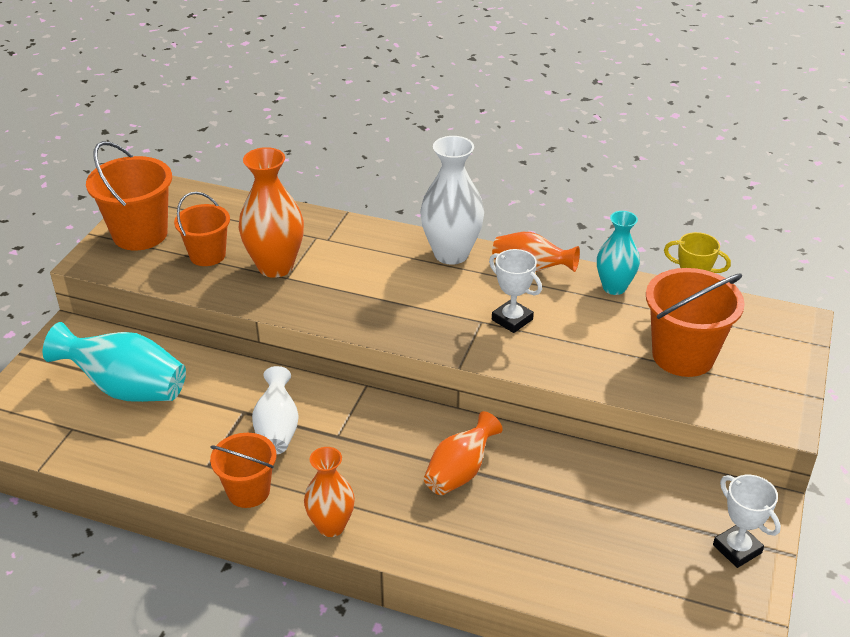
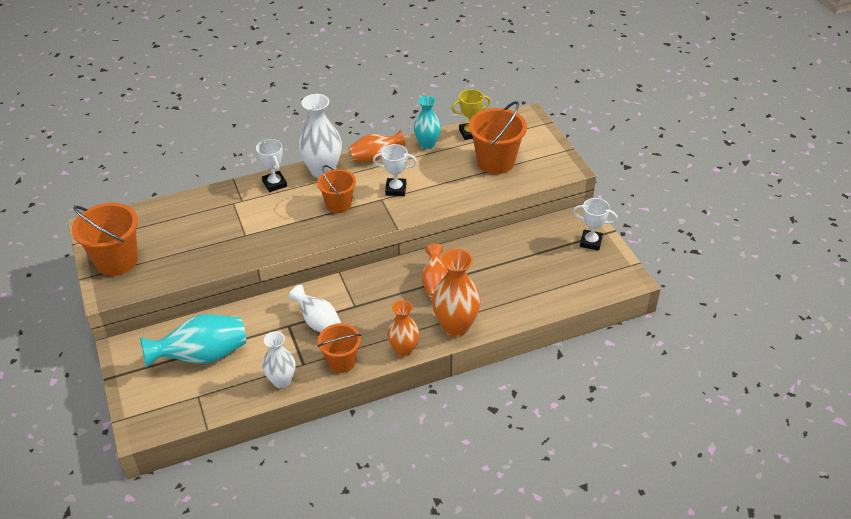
camera: 40 degrees left, 5 degrees up
orange bucket [174,192,230,266] -> orange bucket moved to [317,165,356,213]
orange vase [239,147,304,278] -> orange vase moved to [432,249,481,337]
none -> white trophy [256,139,287,192]
none -> white vase [262,331,296,389]

